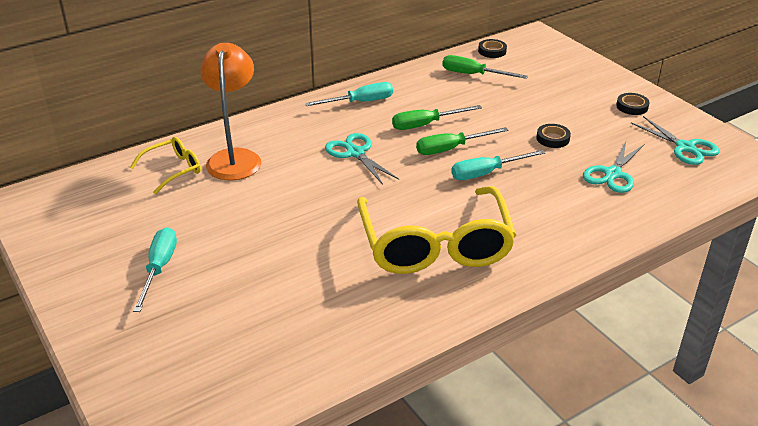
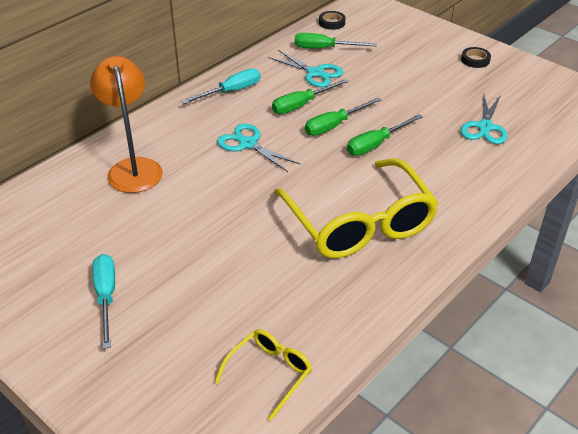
camera: 15 degrees left, 5 degrees up
yellow glasses [130,137,201,194] -> yellow glasses moved to [215,329,312,421]
turquoise screwdriver [451,150,545,180] -> green screwdriver [347,114,423,156]
black tape [536,124,571,148] -> none
turquoise scissors [631,116,720,165] -> turquoise scissors moved to [268,50,343,87]

